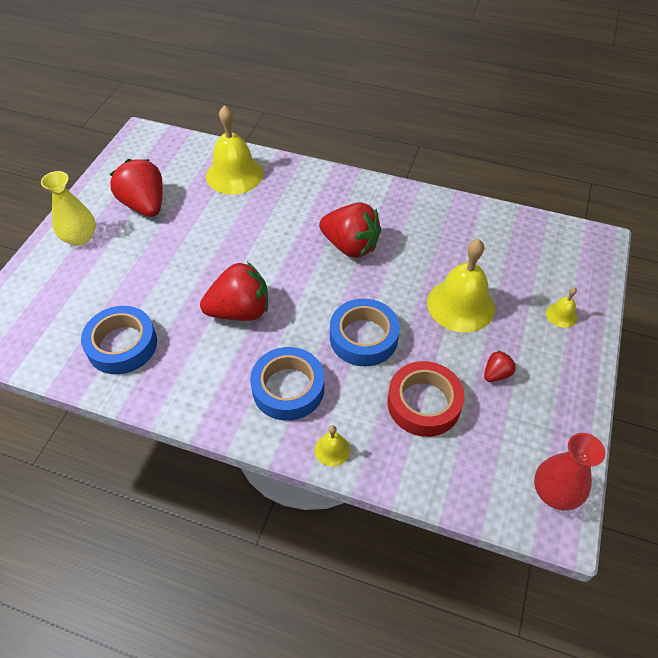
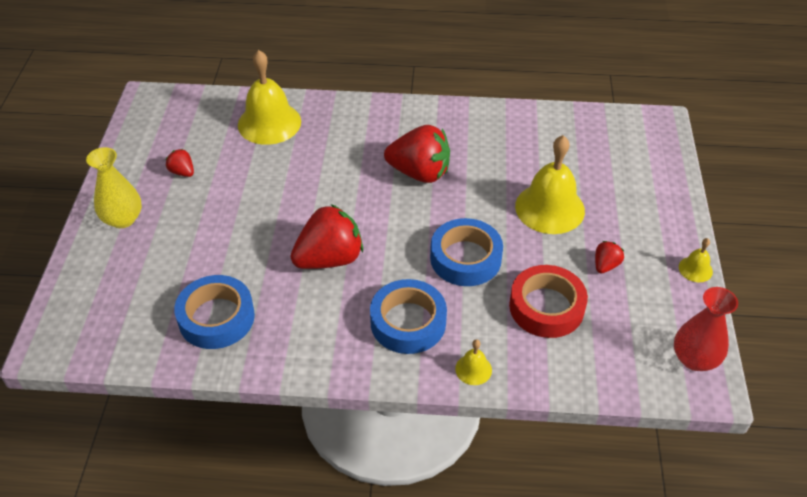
camera: 15 degrees left, 5 degrees down
red strawberry [110,159,163,217] -> red strawberry [165,149,194,177], size x0.46
yellow bell [546,287,577,328] -> yellow bell moved to [679,238,713,282]

